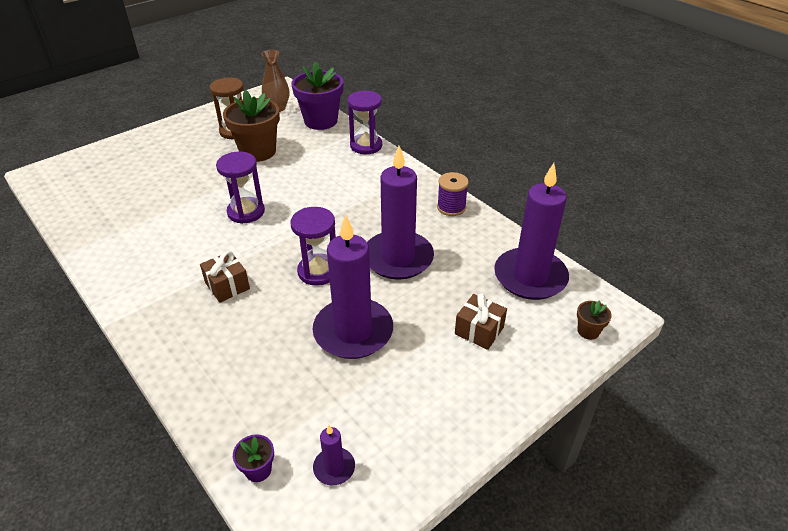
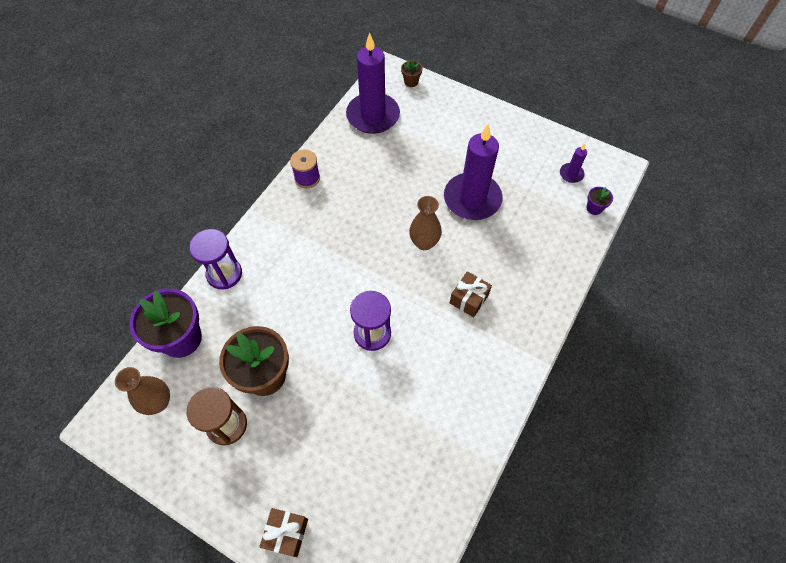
camera: 110 degrees left, 20 degrees up
purple hourglass [291,207,336,286] -> brown vase [409,196,442,250]
purple candle [367,146,434,280] -> none
brown gift [455,293,507,350] -> brown gift moved to [259,508,308,557]

